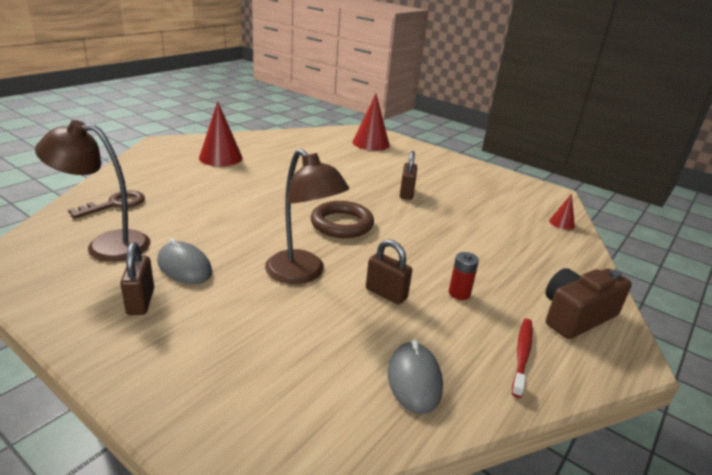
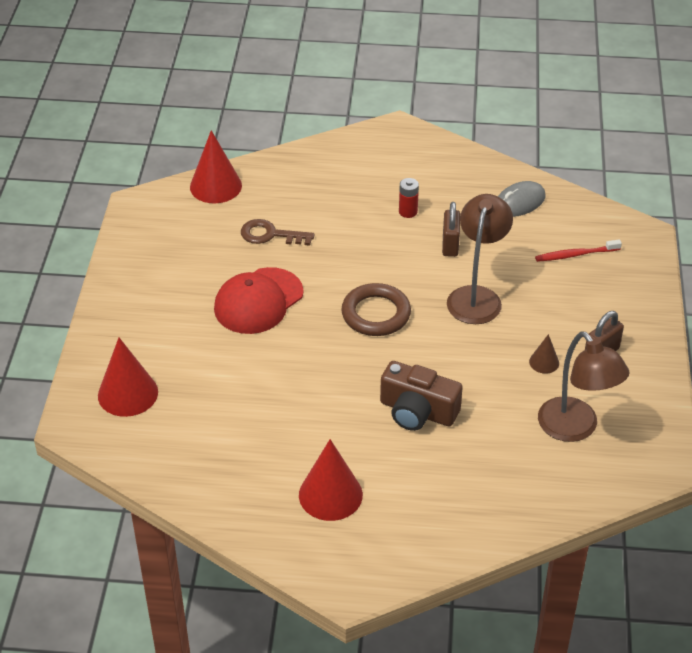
camera: 120 degrees left, 15 degrees up
brown key [68,191,145,219] -> brown key moved to [241,219,315,246]
grey mouse [157,238,212,284] -> brown cone [529,334,559,374]
brown padlock [400,151,417,200] -> red cap [214,267,304,334]
red toothbrush [512,319,533,398] -> red toothbrush moved to [535,239,622,262]
brown camera [546,268,632,339] -> brown camera moved to [380,361,463,431]
red cone [549,193,575,230] -> red cone [190,130,242,203], size x1.96

